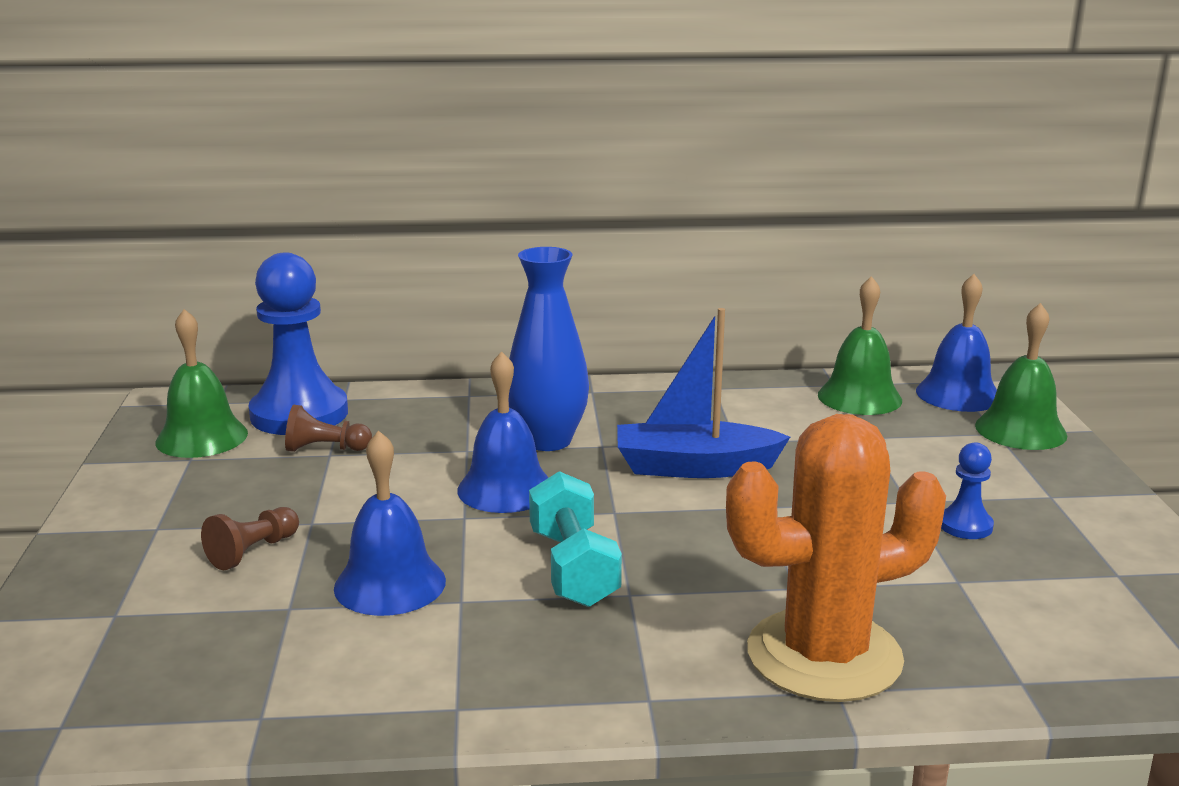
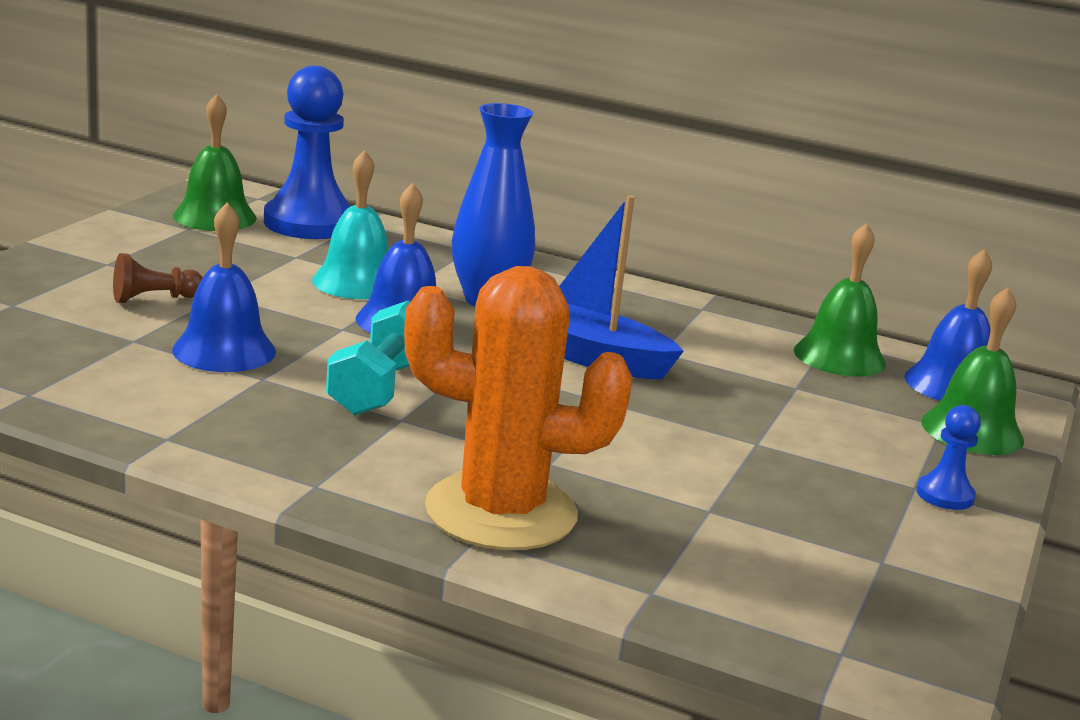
camera: 25 degrees right, 0 degrees up
brown pawn [285,405,372,452] -> none
blue pawn [941,442,994,539] -> blue pawn moved to [916,405,981,510]
none -> turquoise bell [312,150,388,299]

